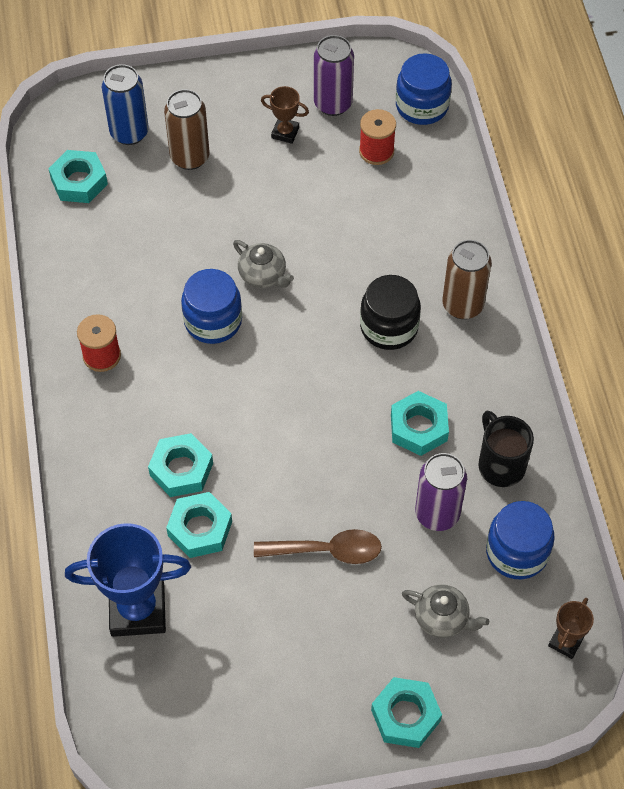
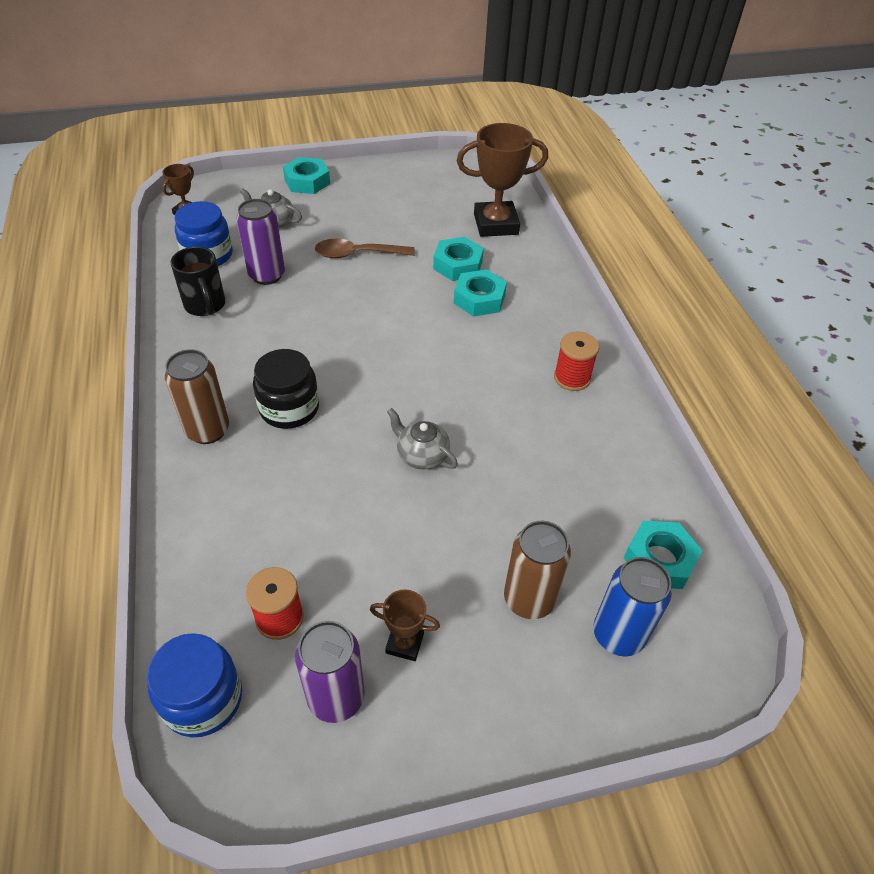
camera: 175 degrees right, 10 degrees down
blue trophy [65,523,191,637] -> brown trophy [457,123,548,237]
blue jar [181,269,242,344] -> none
turquoise nut [391,391,449,456] -> none

